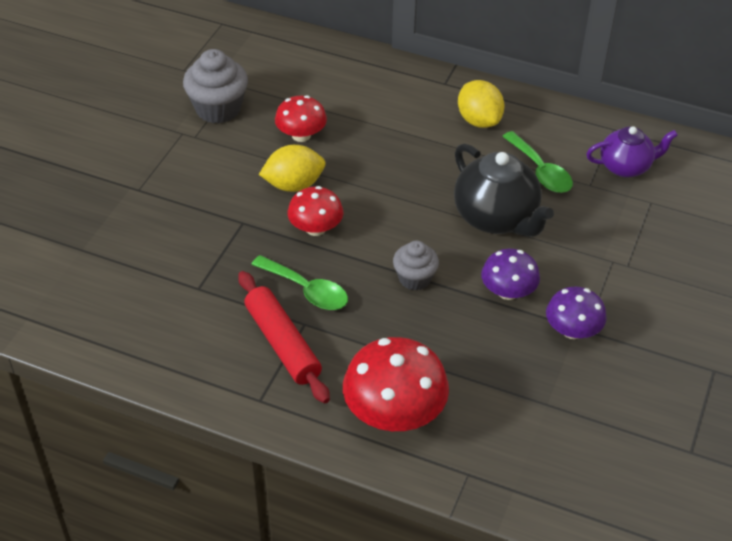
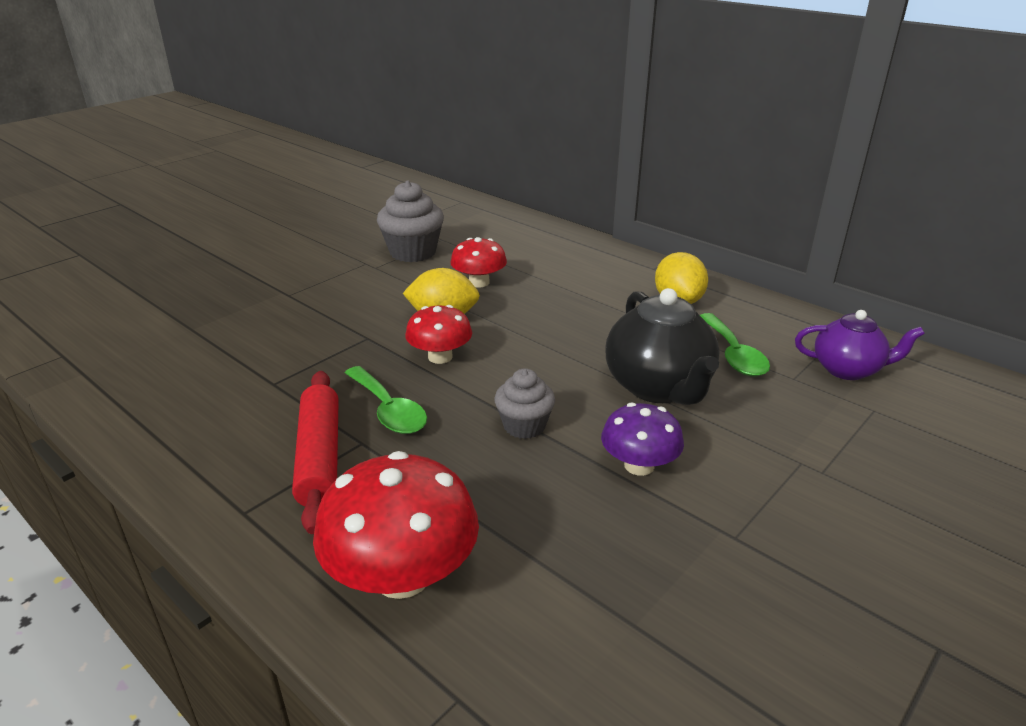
camera: 20 degrees right, 15 degrees down
purple mushroom [546,287,607,339] -> none

